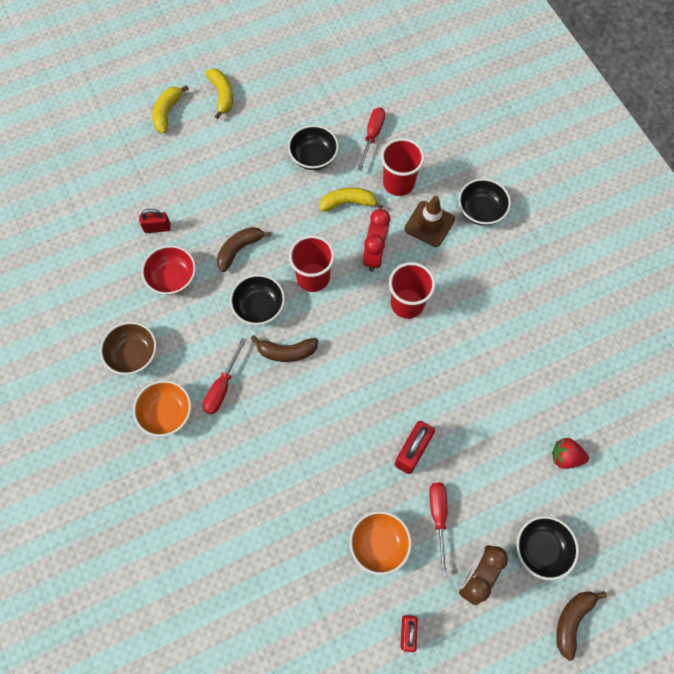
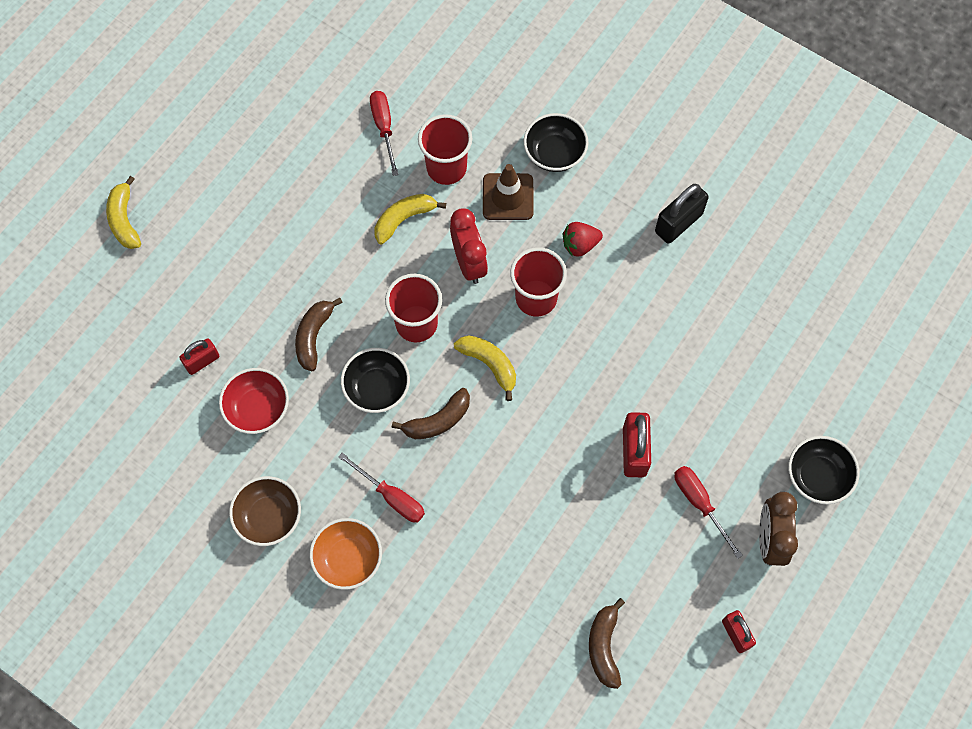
camera: 30 degrees left, 0 degrees up
red screwdriver [203,338,247,415] -> red screwdriver turned 45 degrees counterclockwise [338,453,425,522]
yellow banana [206,69,233,119] -> yellow banana moved to [454,336,516,401]
black bowl [288,125,339,170] -> none
orange bowl [350,511,412,575] -> none
red strawberry [552,438,589,469] -> red strawberry moved to [563,222,603,257]
brown banana [556,591,607,661] -> brown banana moved to [589,598,625,689]
none -> black padlock [655,184,709,244]

